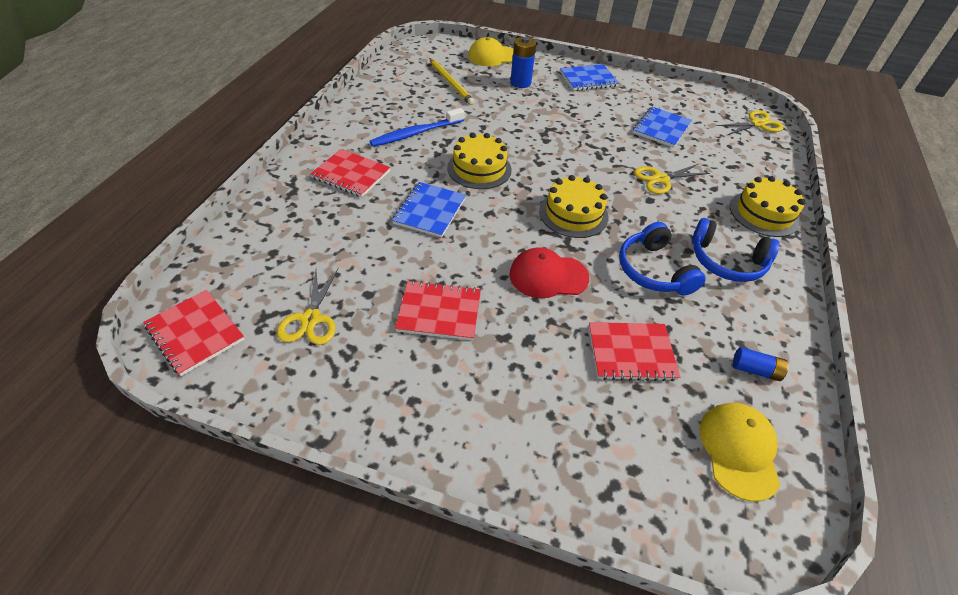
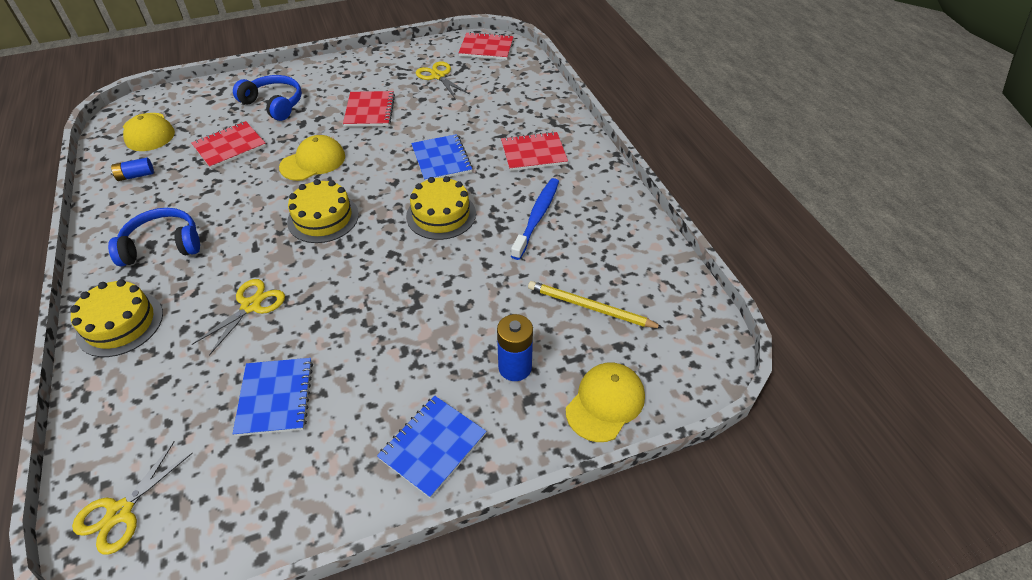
camera: 145 degrees right, 0 degrees up
red notebook [395,280,481,341] -> red notebook turned 60 degrees counterclockwise [343,91,395,127]
red cap [510,247,589,298] -> yellow cap [279,135,345,181]
blue headphones [619,222,706,296] -> blue headphones moved to [233,75,302,121]

